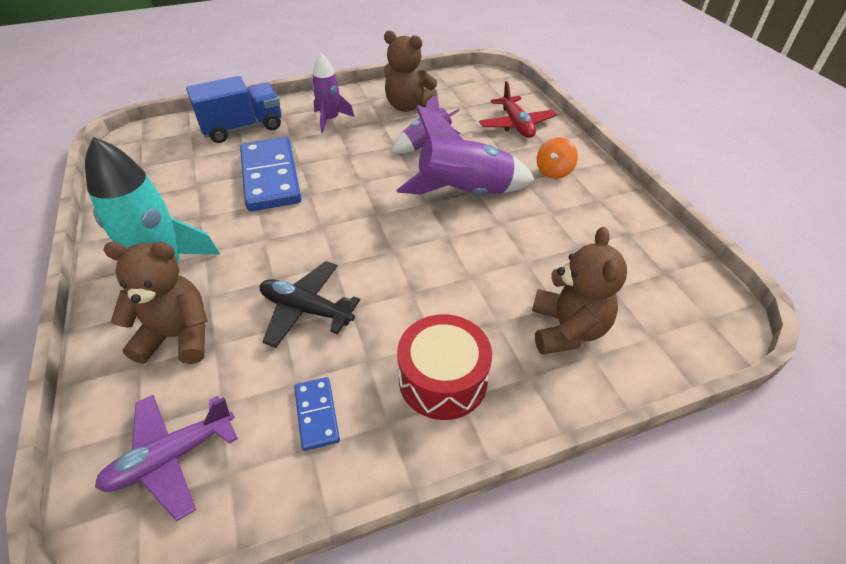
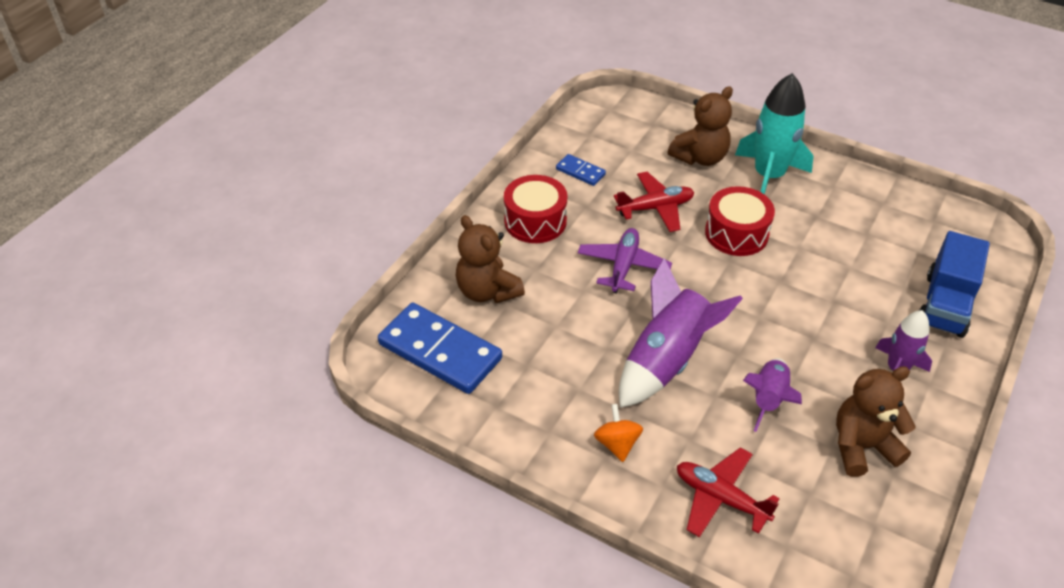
camera: 140 degrees right, 0 degrees up
purple plane [95,395,238,521] -> purple plane moved to [578,228,672,294]
blue domino [240,137,302,211] -> blue domino moved to [378,303,502,394]
black plane [260,261,360,348] -> red plane [614,172,694,232]
none -> red drum [705,186,775,256]

